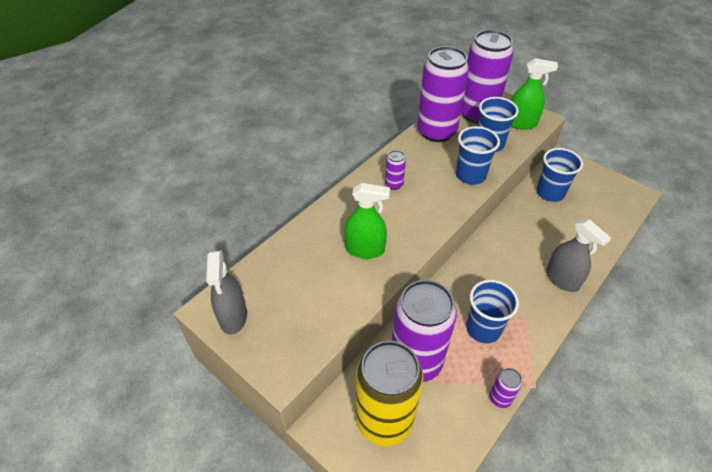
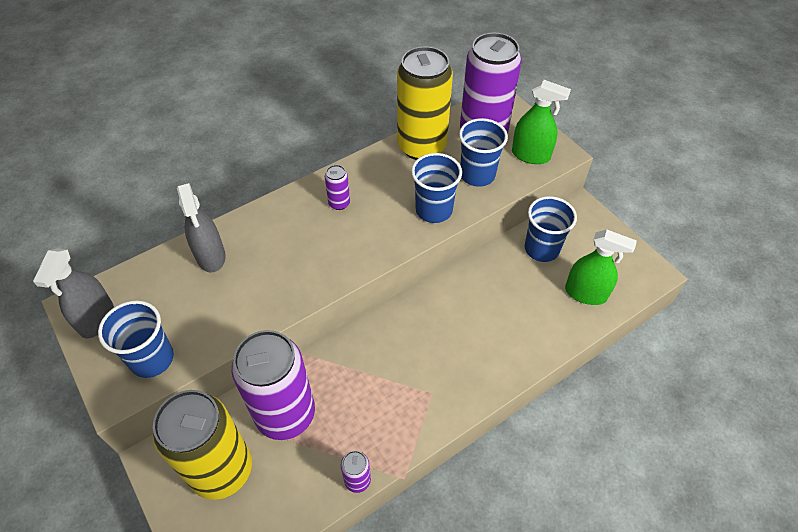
camera: 15 degrees right, 5 degrees up
green spray bottle [344,183,390,259] -> green spray bottle moved to [565,229,637,305]
purple can [417,46,469,142] -> yellow can [397,46,453,160]
blue cup [466,280,519,343] -> blue cup moved to [98,300,174,378]
grey spray bottle [546,219,611,292] -> grey spray bottle moved to [177,183,226,273]

